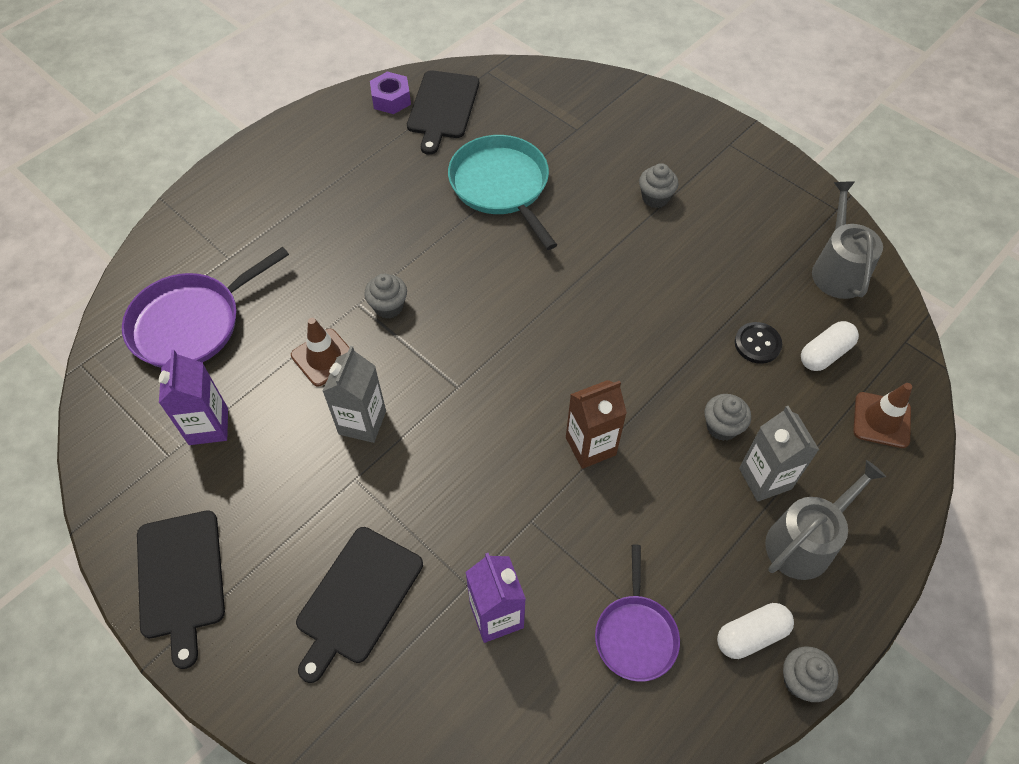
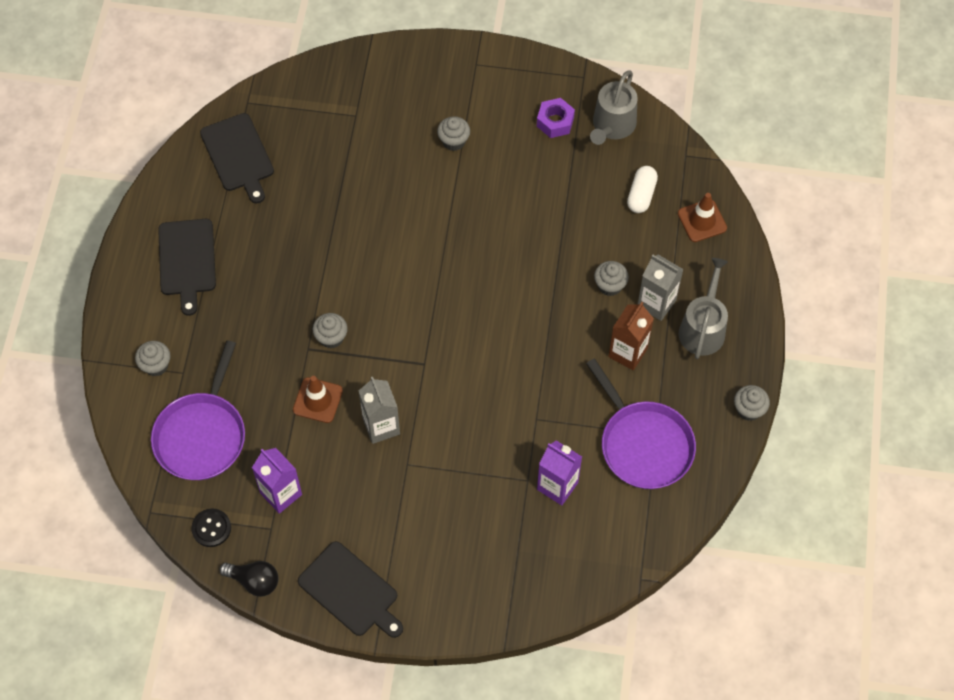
camera: 35 degrees left, 5 degrees up
black cutting board [296,527,423,683] -> black cutting board moved to [158,219,216,316]
purple nut [370,72,411,114] -> purple nut moved to [537,98,575,138]
turquoise pan [448,135,557,250] -> none
brown carton [566,380,627,469] -> brown carton moved to [608,302,654,370]
purple pan [595,544,680,682] -> purple pan [586,359,696,489], size x1.61
white capsule [717,603,794,659] -> none
black button [735,322,782,364] -> black button moved to [191,509,231,547]
grey watering can [812,181,883,299] -> grey watering can turned 120 degrees counterclockwise [590,71,638,145]
none -> grey cupcake [135,341,170,377]
none -> black light bulb [219,561,278,597]

